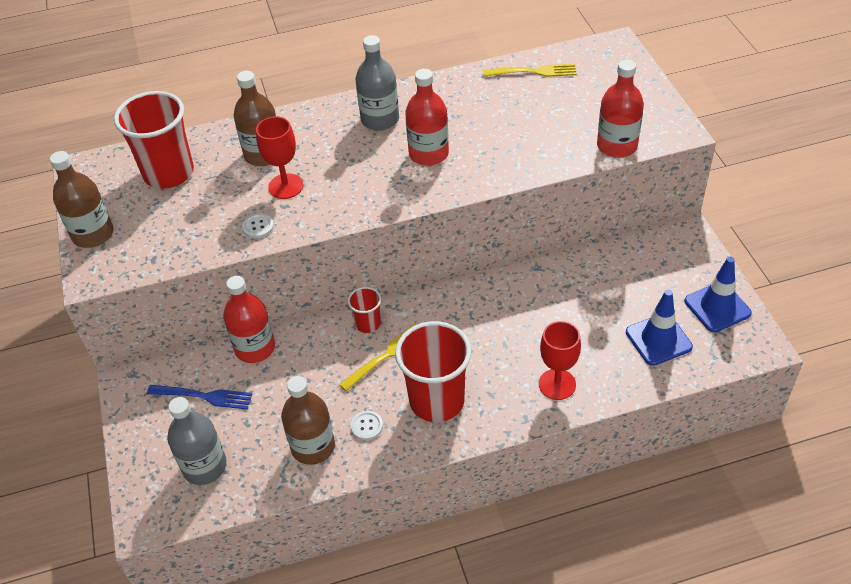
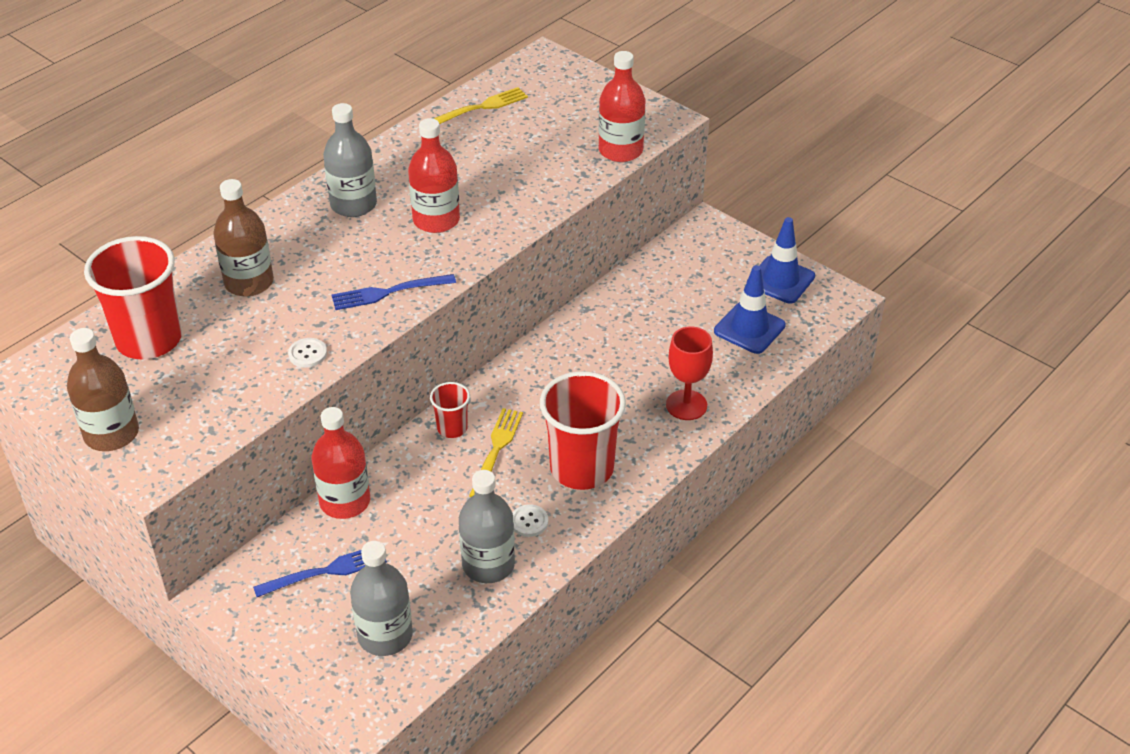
camera: 35 degrees left, 5 degrees down
red goblet [256,116,304,199] -> none
brown bottle [281,376,335,465] -> grey bottle [459,470,515,583]
none -> blue fork [332,274,456,310]

